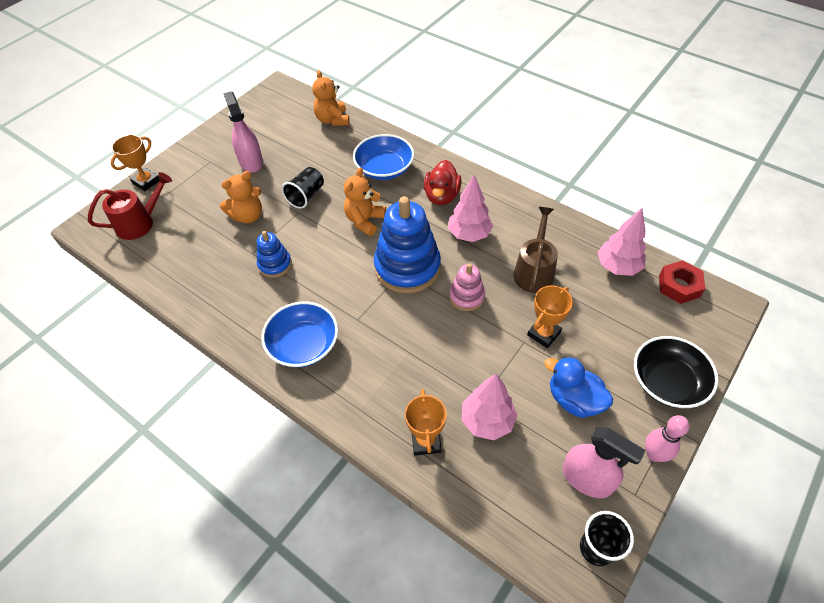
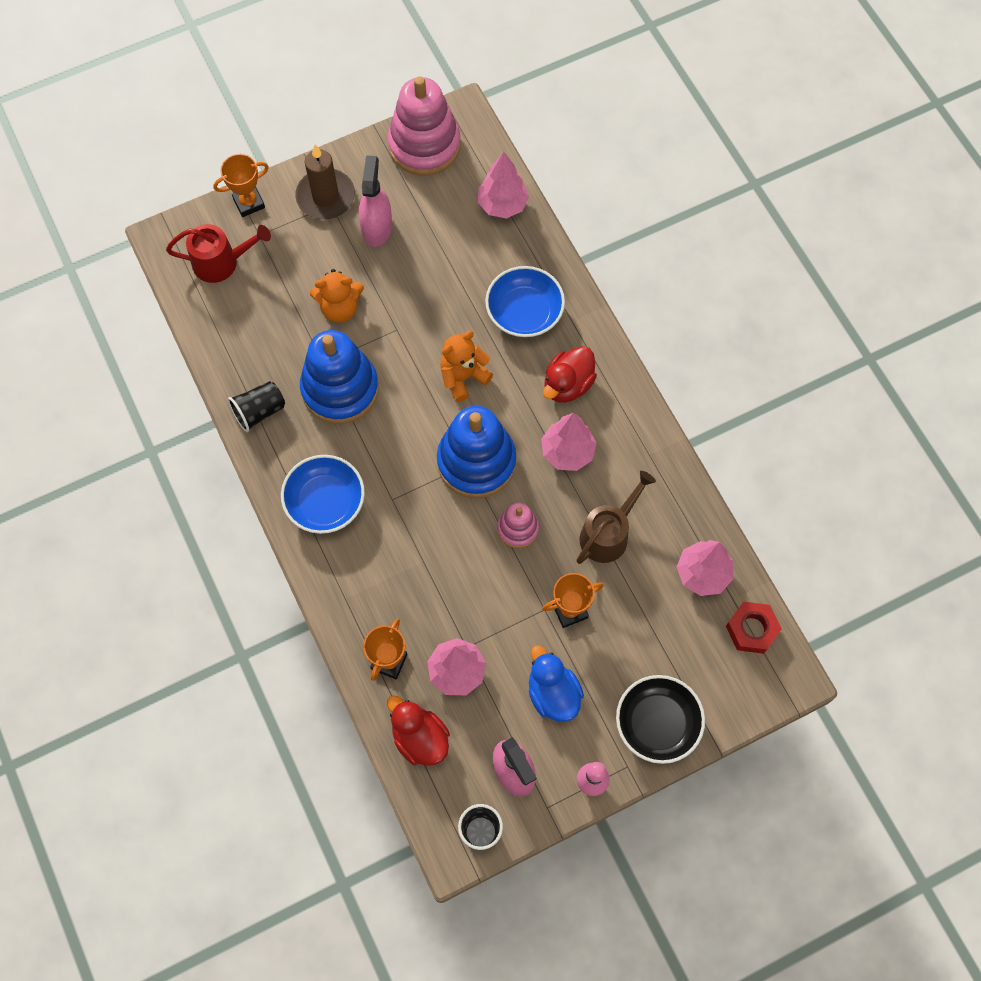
camera: 25 degrees right, 15 degrees up
blue stacking toy [257,231,292,278] -> blue stacking toy [300,330,379,424], size x1.94
black cup [281,167,324,209] -> black cup moved to [228,381,285,432]
orange teddy bear [312,70,349,126] -> pink tree [478,151,529,219]
none -> brown candle [295,145,355,220]
none -> red duck [387,695,450,766]
none -> pink stacking toy [388,76,460,175]

